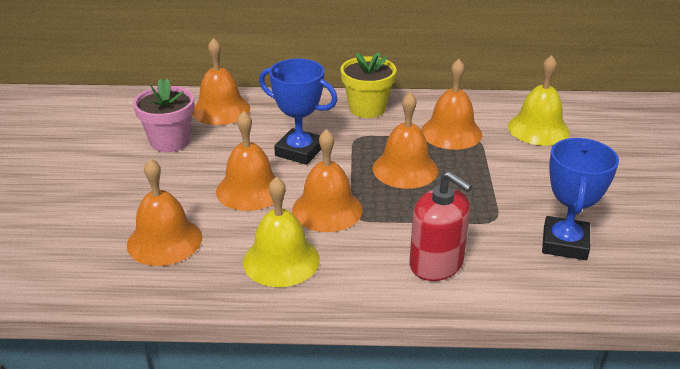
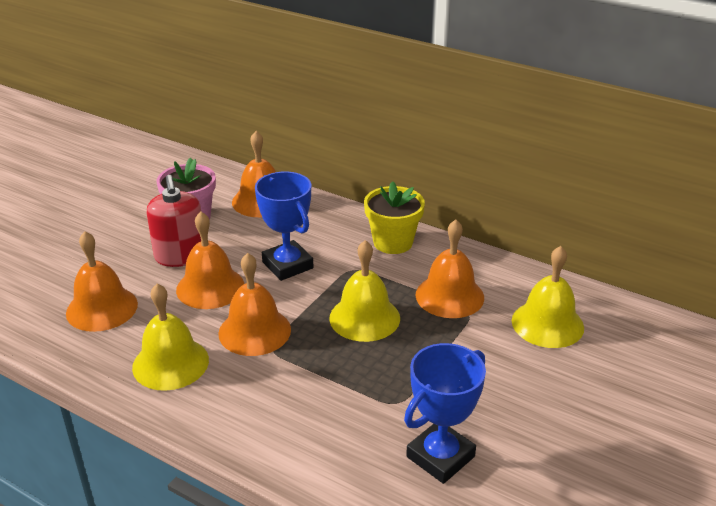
camera: 30 degrees right, 0 degrees up
orange bell [373,92,438,189] -> yellow bell [329,240,400,342]
red soap dispenser [410,171,472,281] -> red soap dispenser moved to [146,175,201,267]

